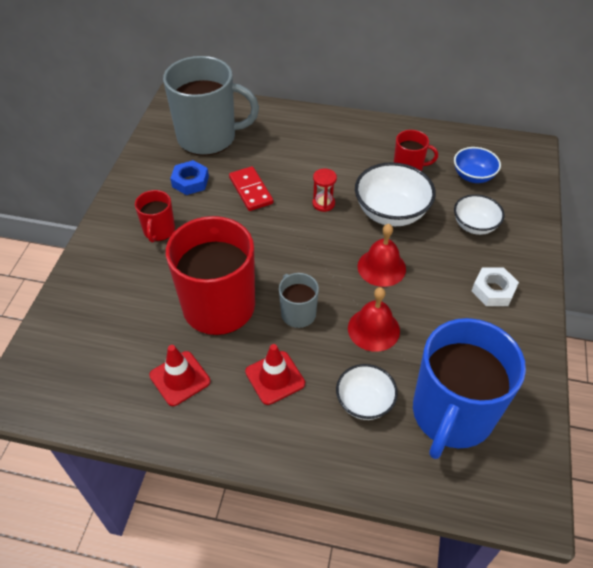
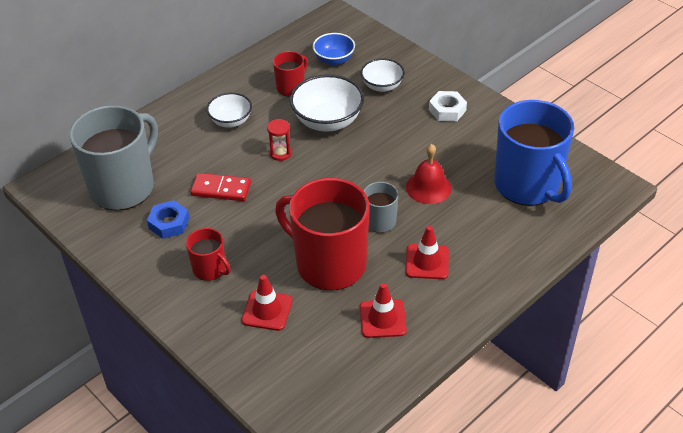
camera: 55 degrees left, 5 degrees down
white bowl [336,364,398,420] -> white bowl moved to [207,93,252,128]
red bell [357,224,406,287] -> none
none -> red traffic cone [241,275,292,331]

